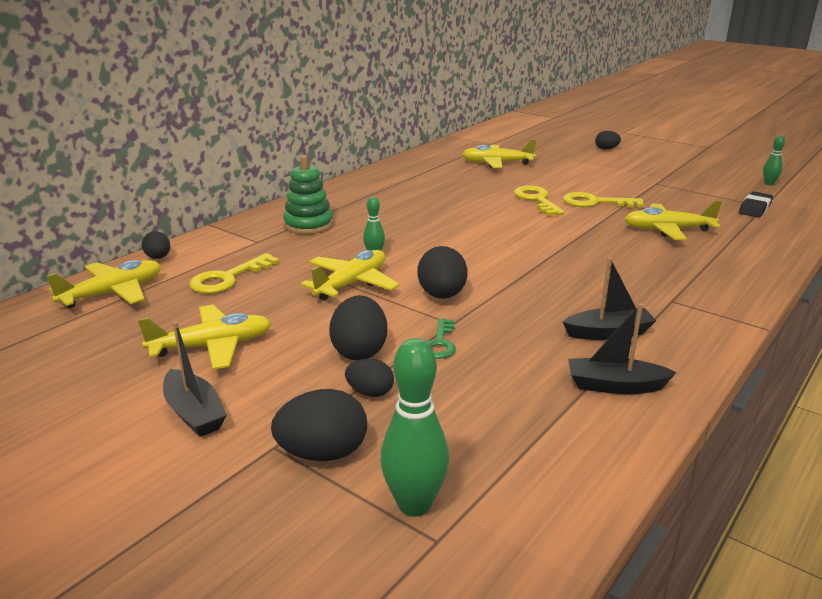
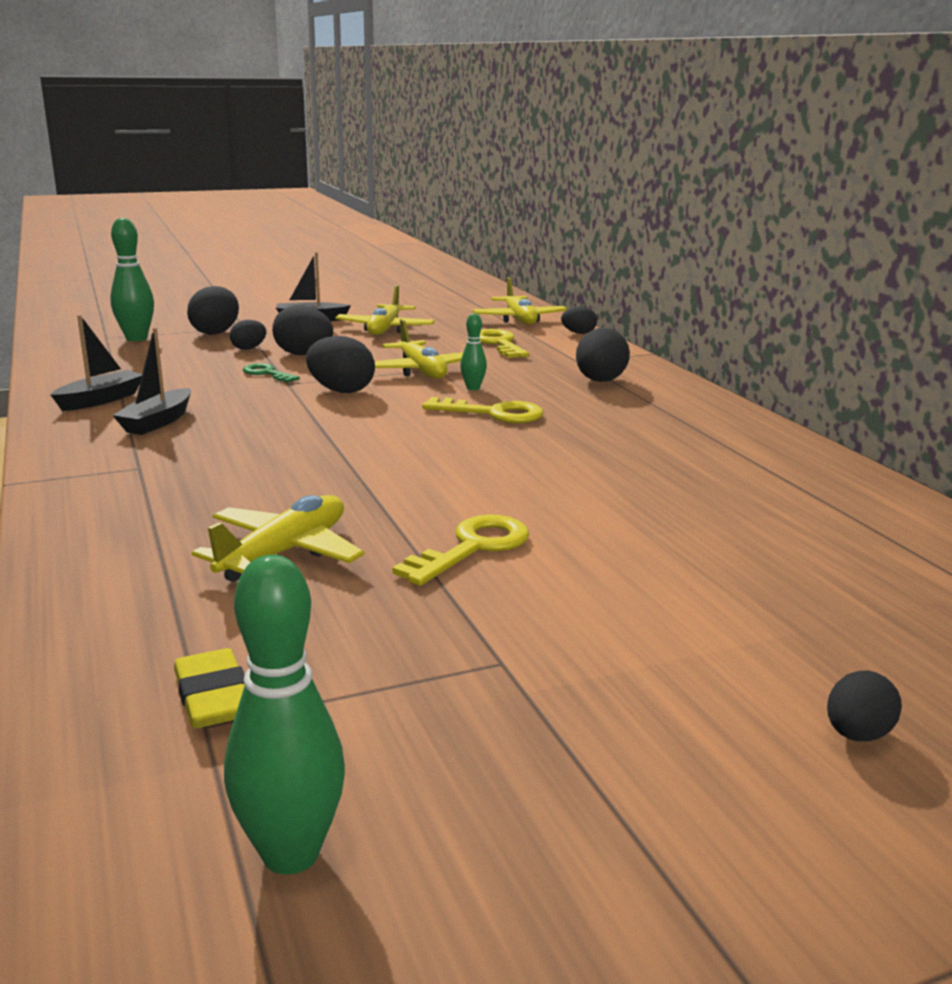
camera: 120 degrees right, 5 degrees down
green stacking toy [283,155,333,234] -> black egg [576,328,630,382]
yellow plane [462,139,537,168] -> none
yellow key [514,186,565,216] -> yellow key moved to [422,397,544,423]
black eraser [739,192,773,218] -> yellow eraser [174,648,245,728]
green bowling pin [763,135,785,186] -> green bowling pin [224,555,345,875], size x1.80

